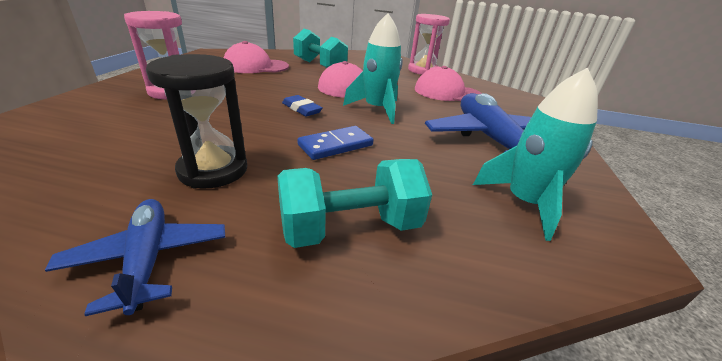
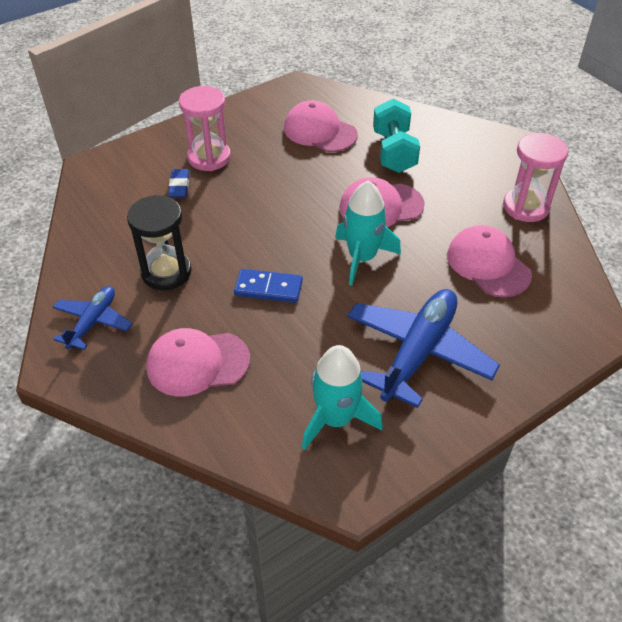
camera: 45 degrees right, 15 degrees up
turquoise dumbbell [277,159,432,248] -> pink cap [146,328,250,397]
blue eraser [282,95,322,116] -> blue eraser moved to [168,169,189,198]

